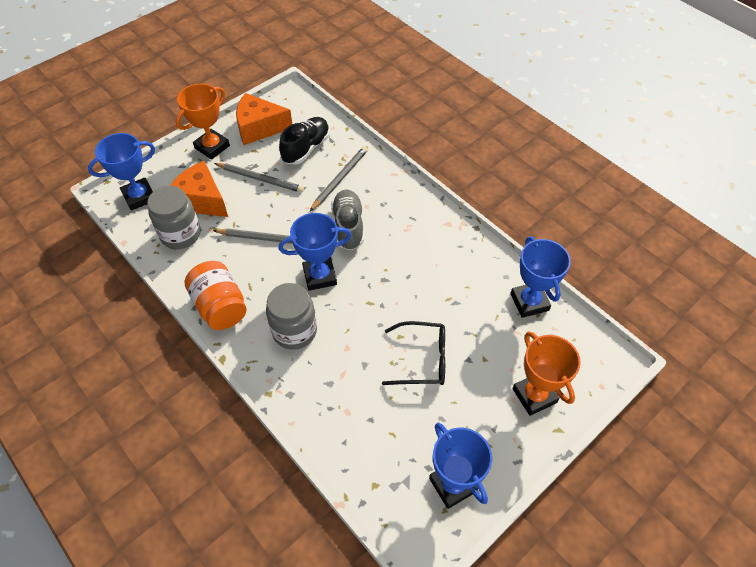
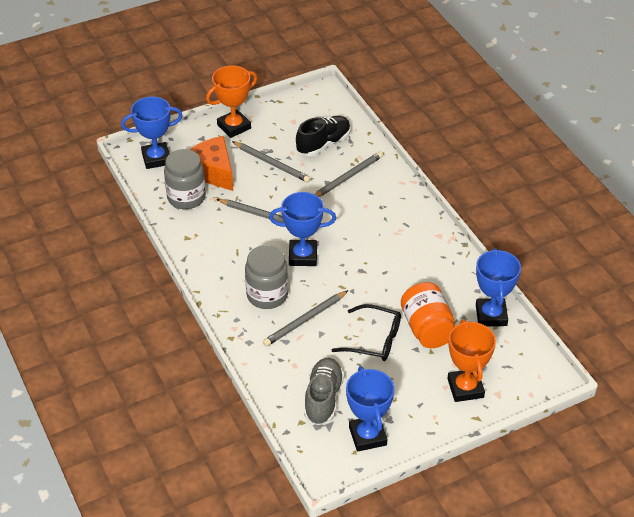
camera: 15 degrees right, 10 degrees down
orange jar [185,261,247,330] -> orange jar moved to [401,282,455,348]
orange cheese [236,93,292,145] -> none
grey shoe [331,189,364,250] -> grey shoe moved to [304,358,344,425]
none -> grey pencil [263,290,349,346]

